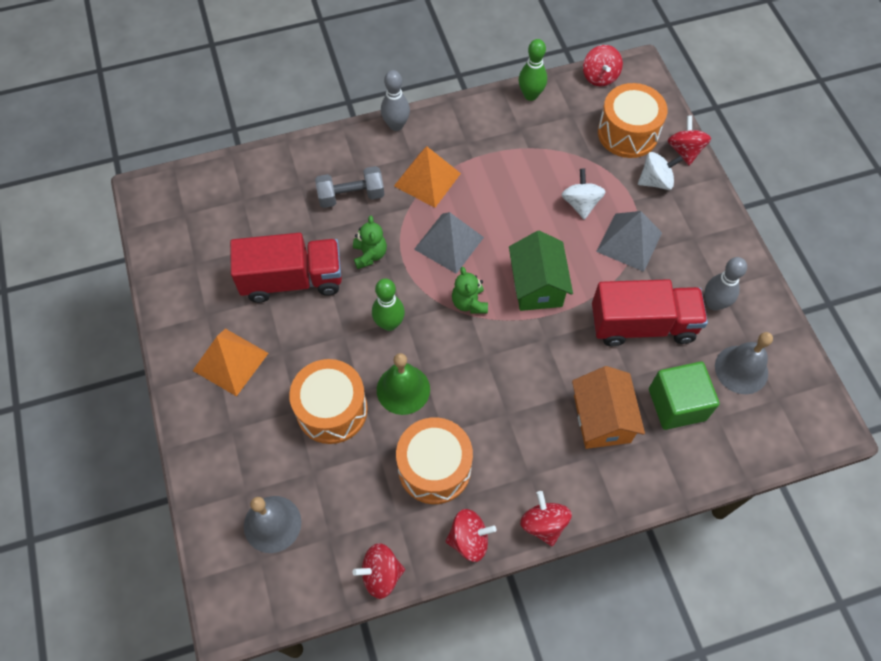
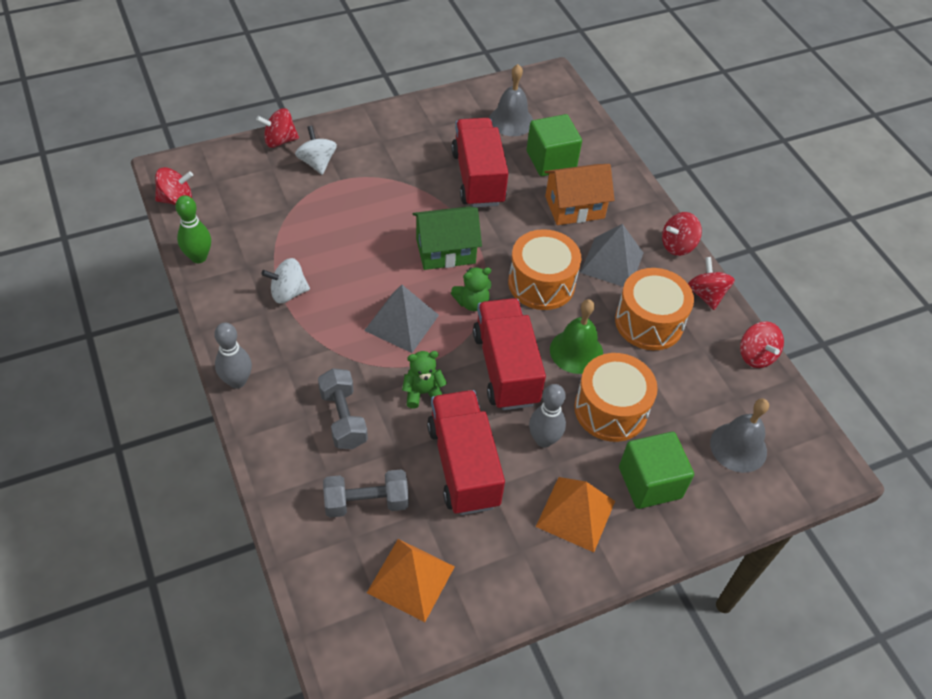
camera: 100 degrees left, 10 degrees down
green bowling pin [372,279,405,331] -> red truck [473,298,546,410]
orange pyramid [394,146,461,208] -> orange pyramid moved to [367,539,455,622]
white spinning top [561,168,606,220] -> white spinning top moved to [261,258,310,303]
grey pyramid [596,211,662,272] -> grey pyramid moved to [580,224,643,287]
orange drum [598,83,668,158] -> orange drum moved to [508,229,581,310]
grey bowling pin [705,257,747,311] -> grey bowling pin moved to [529,384,566,447]
none -> grey dumbbell [323,469,409,518]
none -> green cube [619,432,694,509]

